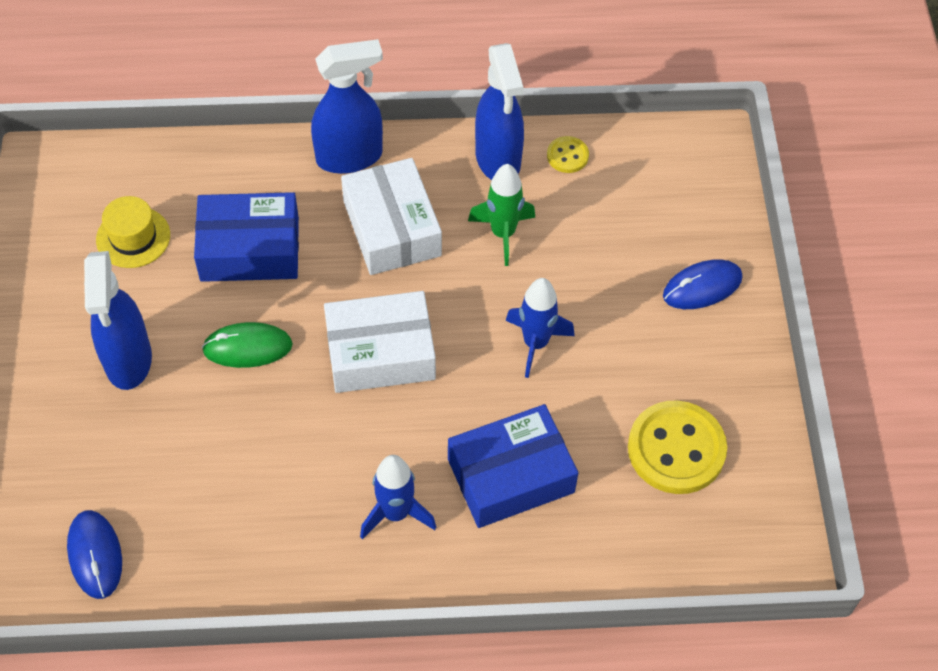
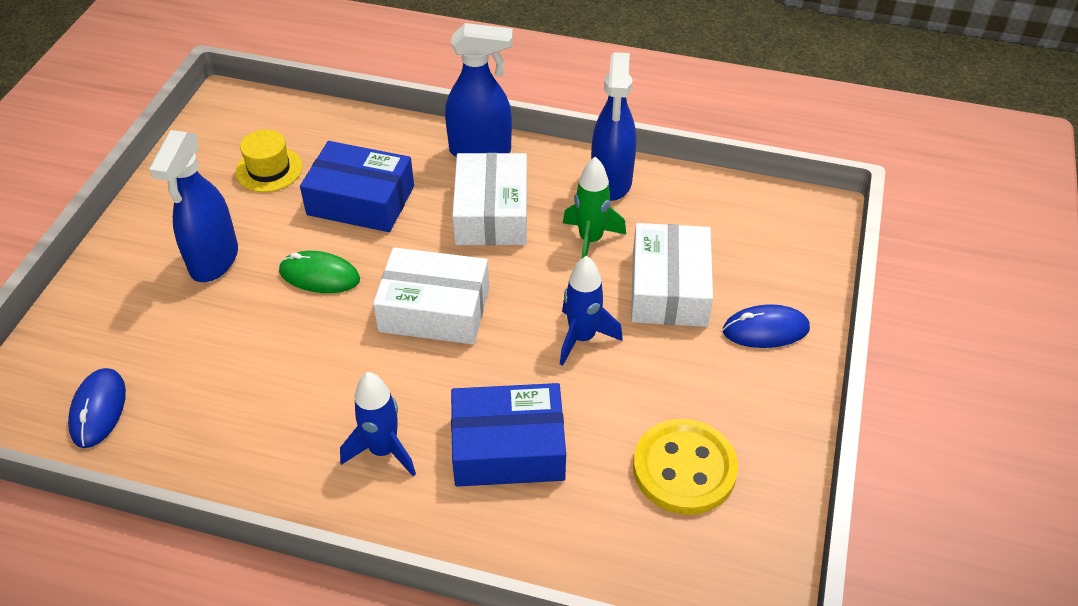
camera: 20 degrees right, 10 degrees down
yellow button [547,136,589,173] -> none
none -> white box [631,223,713,327]

